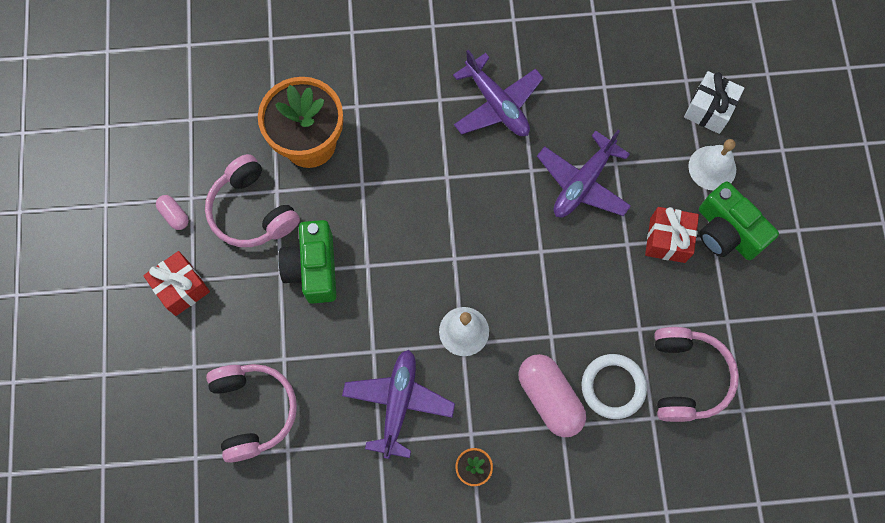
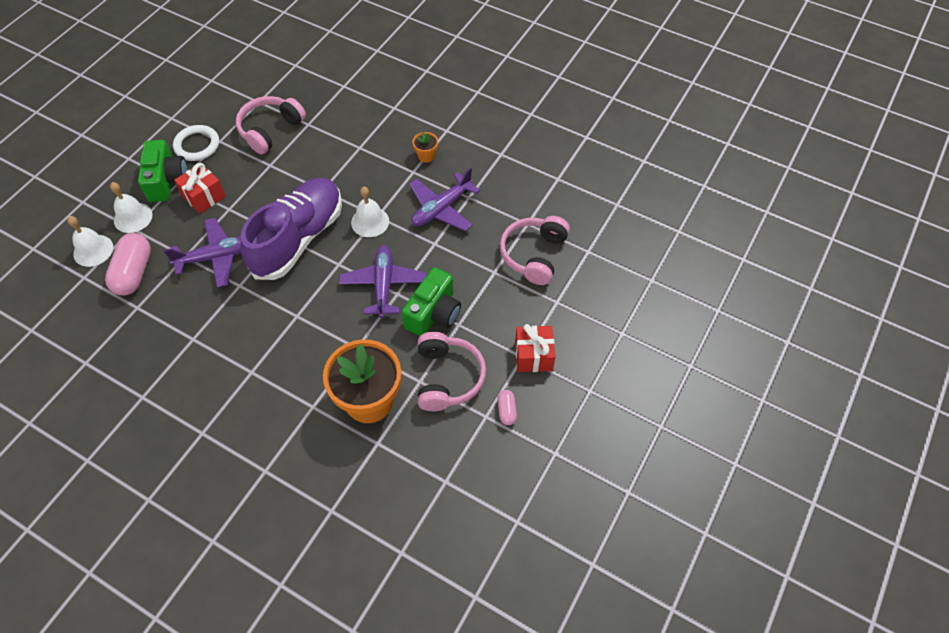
camera: 145 degrees left, 15 degrees down
purple plane [453,50,543,136] -> purple plane moved to [339,245,427,318]
pink capsule [518,354,586,437] -> pink capsule moved to [105,233,151,296]
white ring [581,354,647,419] -> white ring moved to [173,125,219,161]
white gift [684,71,744,134] -> white bell [67,216,113,267]
none -> purple shoe [240,178,342,280]

